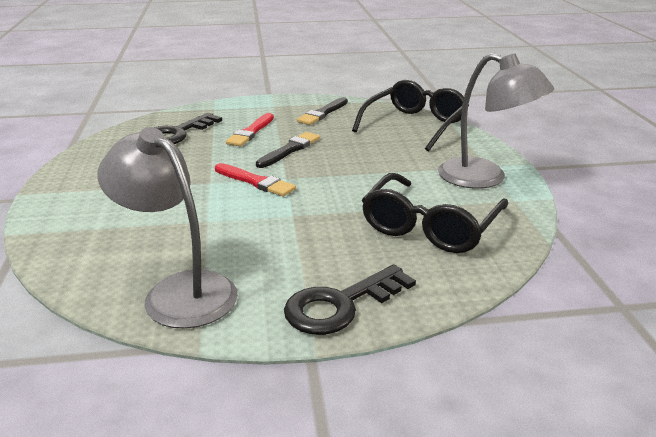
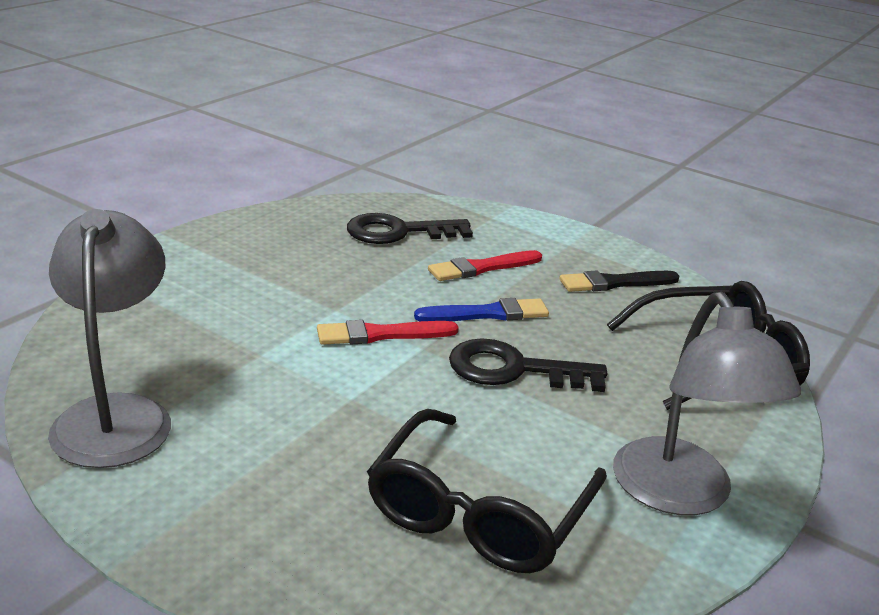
camera: 40 degrees right, 0 degrees up
red brush [215,163,296,197] -> red brush turned 90 degrees clockwise [317,320,459,345]
black brush [256,132,320,168] -> blue brush [414,298,549,321]
black key [284,265,416,335] -> black key moved to [449,338,608,392]
black glasses [362,173,508,253] -> black glasses turned 45 degrees counterclockwise [367,409,607,573]

